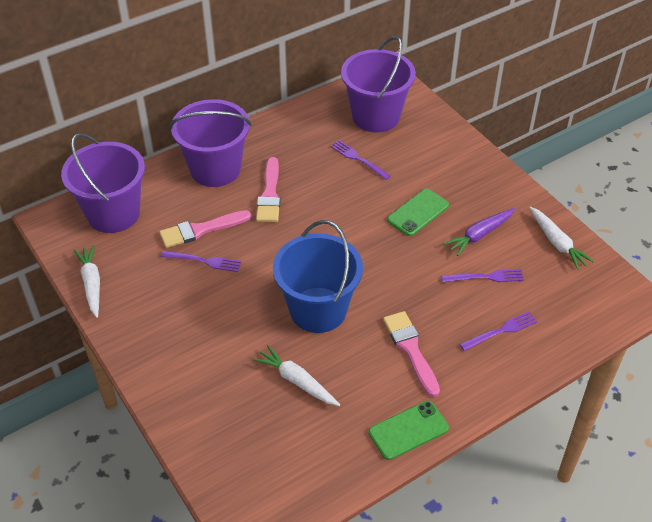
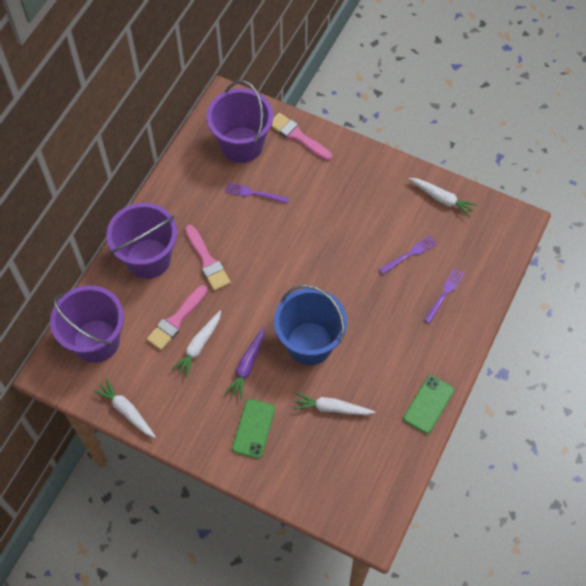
camera: 30 degrees left, 15 degrees up
purple fork [161,251,241,272] -> white carrot [172,310,221,378]
pink brush [383,311,440,397] -> pink brush moved to [271,113,332,161]
green phone [387,189,449,236] -> green phone moved to [232,399,275,459]
purple carrot [443,208,515,256] -> purple carrot moved to [225,327,264,399]

